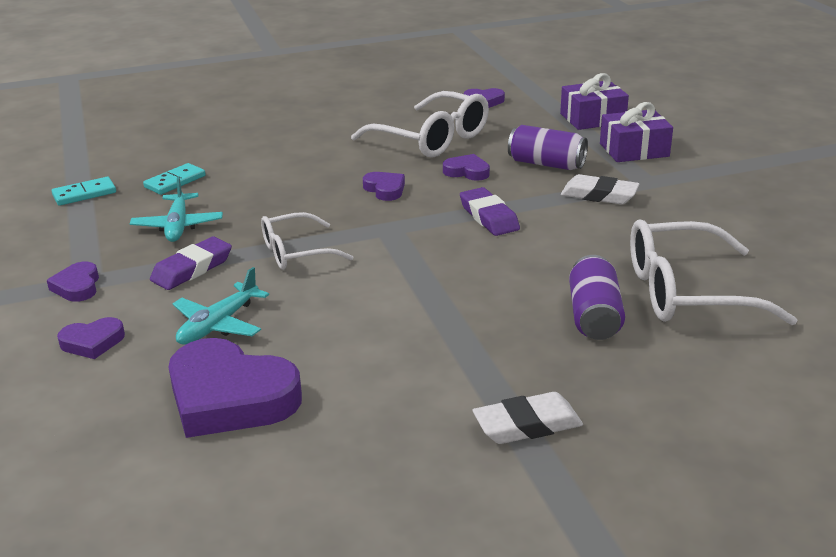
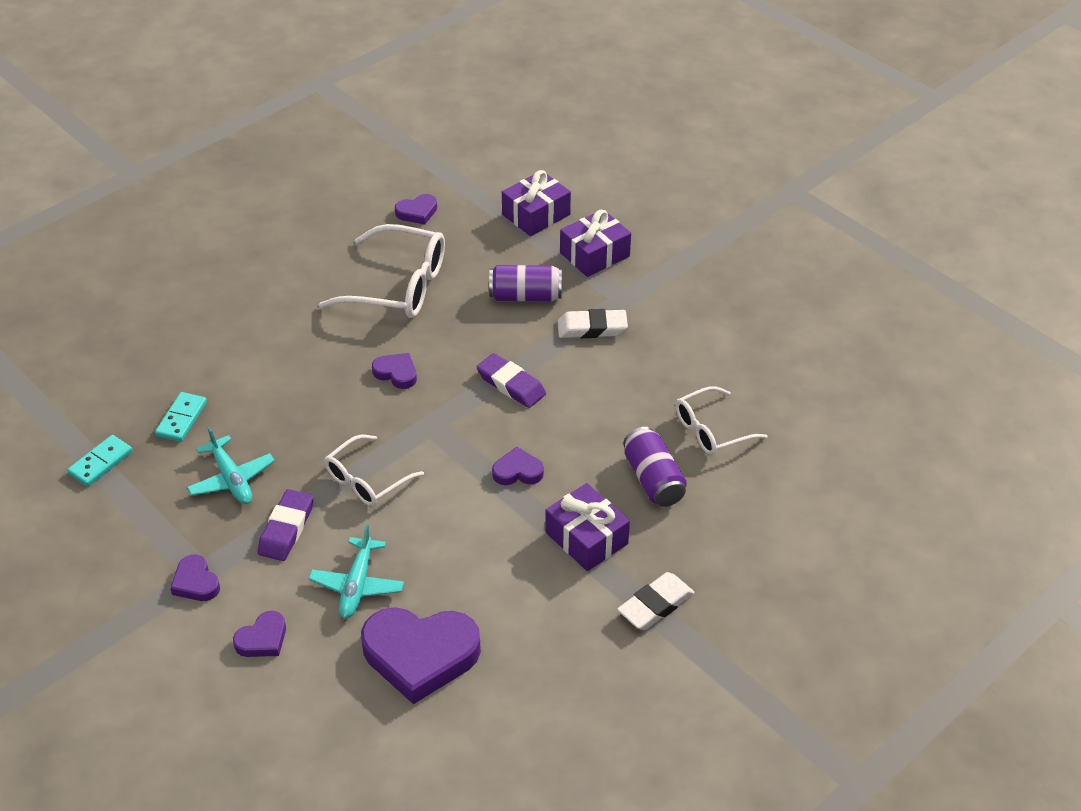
camera: 25 degrees left, 15 degrees up
purple heart [443,154,490,181] -> purple heart moved to [492,447,544,485]
white glasses [630,219,797,325] -> white glasses [676,386,767,455], size x0.61
none -> purple gift [545,483,630,571]

